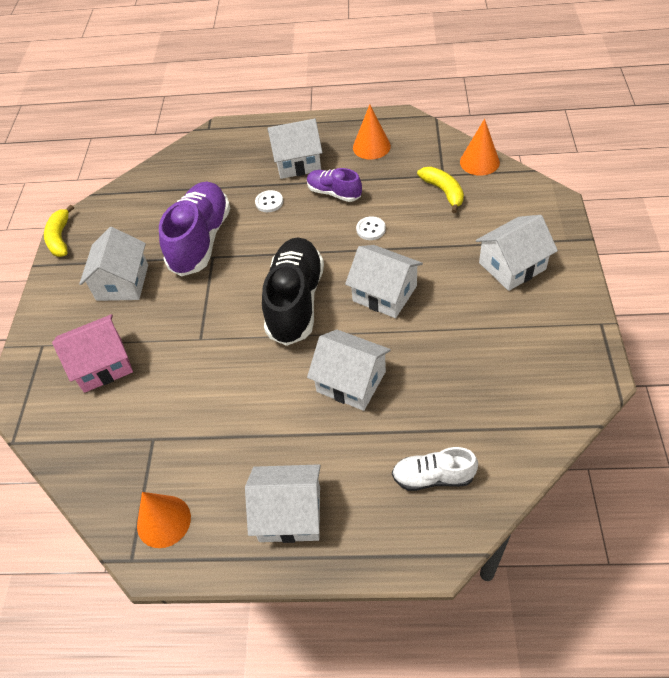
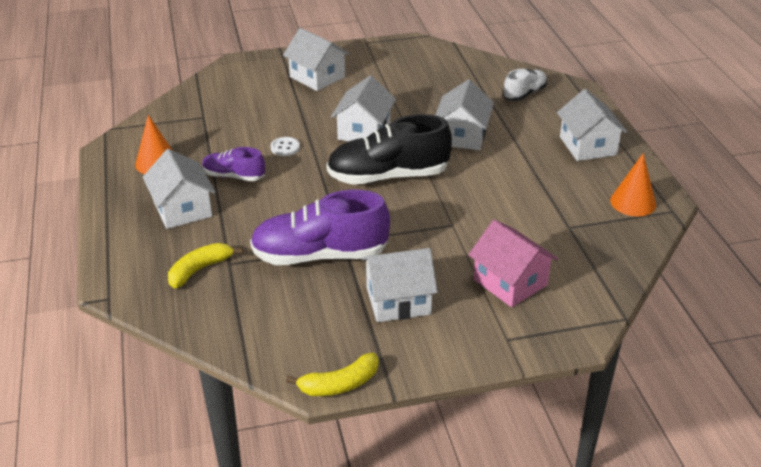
camera: 110 degrees left, 15 degrees down
white button [255,190,283,212] -> none
purple shoe [307,168,362,202] -> purple shoe turned 90 degrees clockwise [202,147,265,181]
white shoe [392,447,478,491] -> white shoe turned 120 degrees counterclockwise [503,69,547,101]
yellow banana [417,167,464,213] -> yellow banana moved to [168,243,243,289]
orange cone [460,119,500,176] -> none

